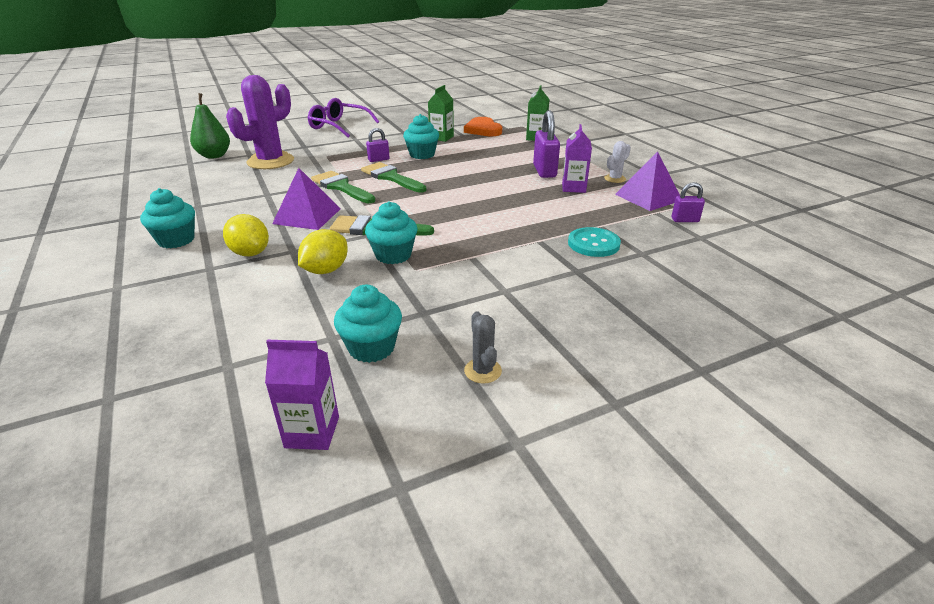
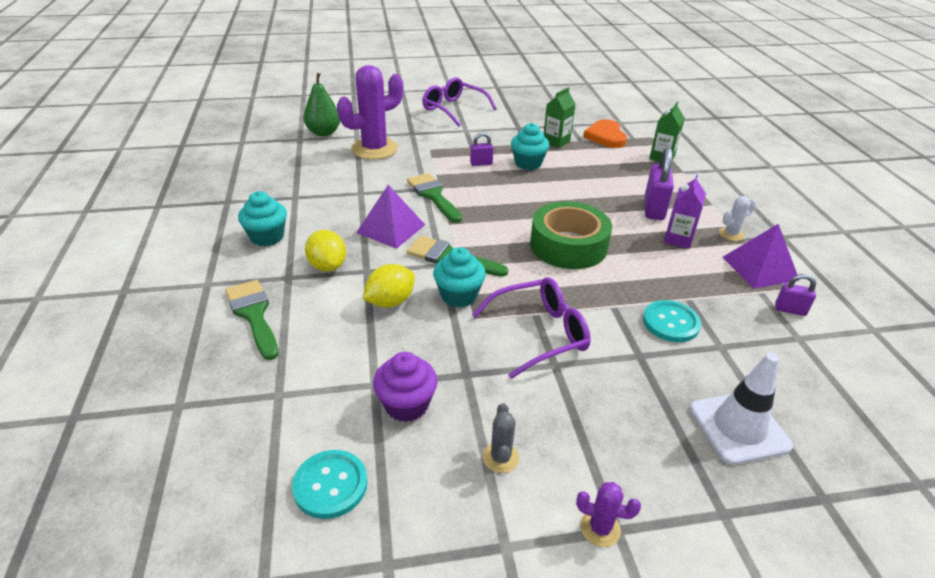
camera: 15 degrees right, 5 degrees up
purple carton [265,340,339,450] -> turquoise button [292,450,368,519]
turquoise cupcake [334,285,402,363] -> purple cupcake [373,352,438,422]
green brush [361,162,426,193] -> green brush moved to [225,280,279,360]
none -> purple glasses [472,277,591,379]
none -> green tape [530,201,612,269]
none -> purple cactus [576,482,641,547]
none -> white traffic cone [689,353,793,465]

